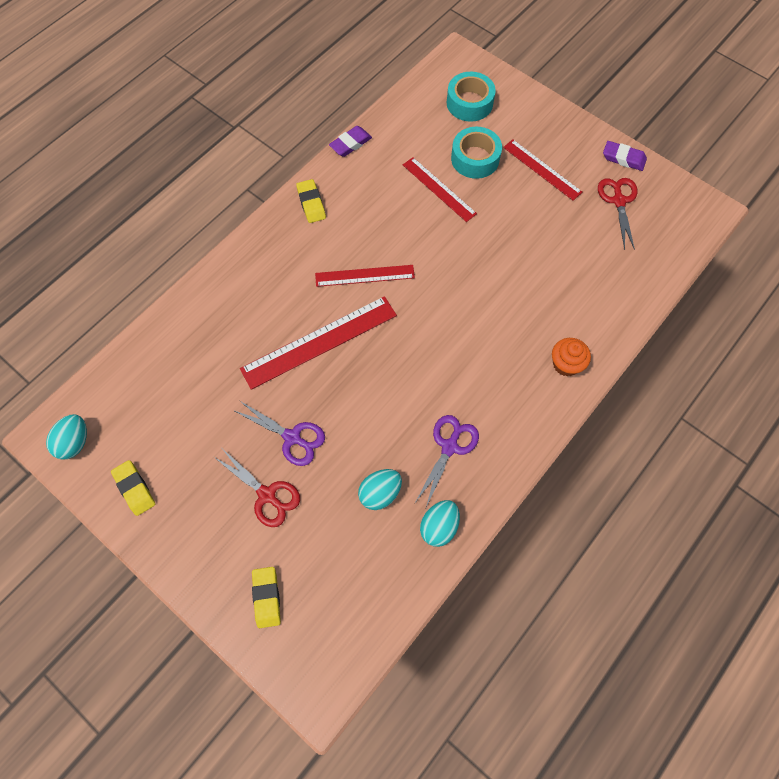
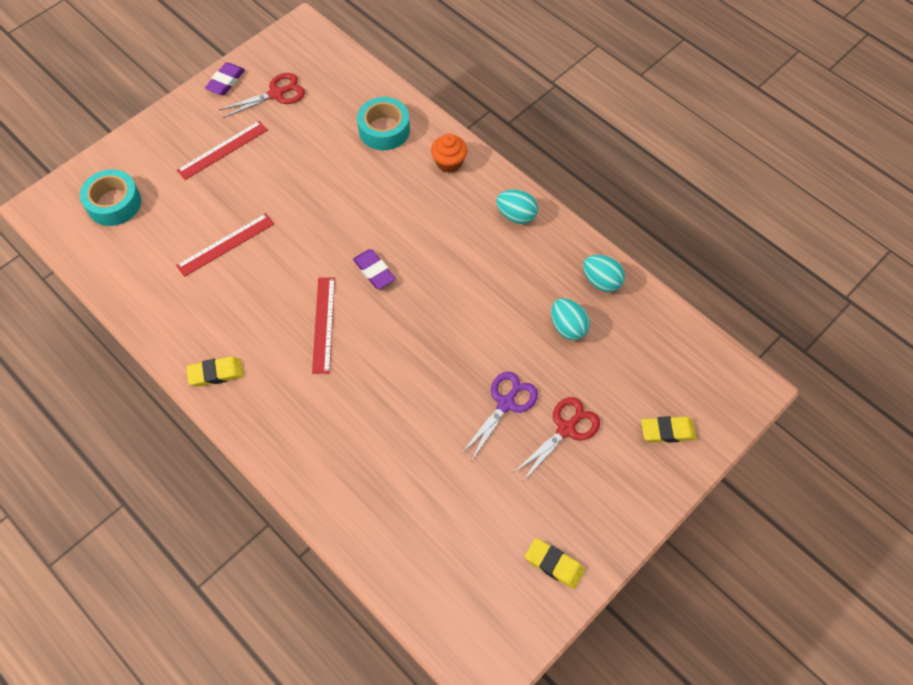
camera: 85 degrees left, 5 degrees down
turquoise egg [46,414,87,460] -> turquoise egg moved to [496,190,538,224]
yellow eraser [111,460,155,516] -> yellow eraser turned 60 degrees clockwise [525,538,585,589]
red ruler [240,296,397,390] -> none
purple eraser [329,126,372,157] -> purple eraser moved to [353,249,396,289]
purple scissors [415,415,479,507] -> none
turquoise tape [451,127,502,179] -> turquoise tape moved to [357,97,410,150]
red scissors [598,178,638,250] -> red scissors turned 150 degrees clockwise [219,73,305,118]

